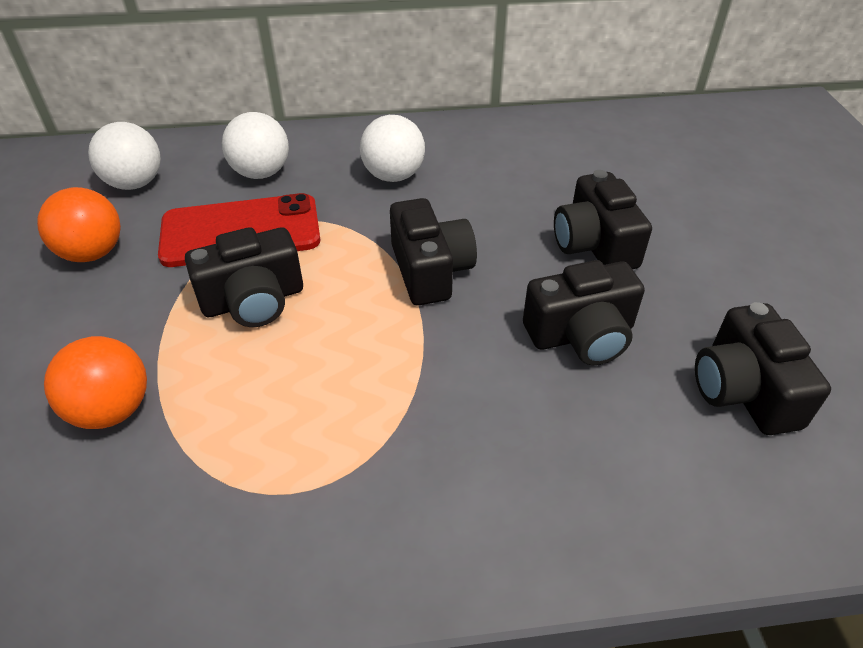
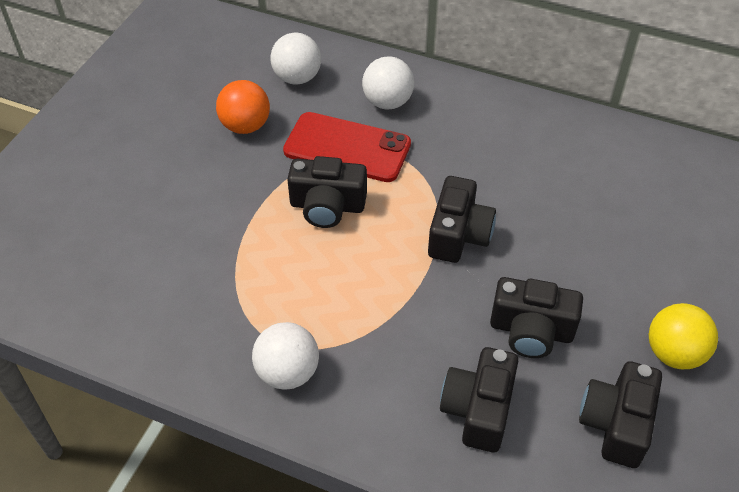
camera: 30 degrees right, 5 degrees up
orange ball [44,336,147,429] -> none
white ball [360,115,425,182] -> white ball moved to [252,322,319,389]
black camera [554,170,652,269] -> black camera moved to [440,347,518,452]
none -> yellow ball [649,303,718,369]

